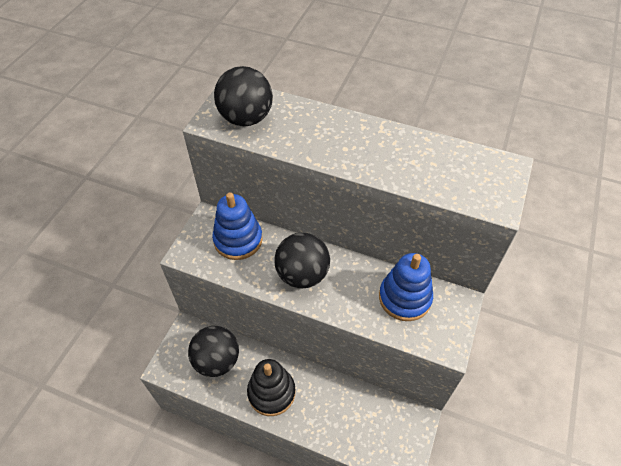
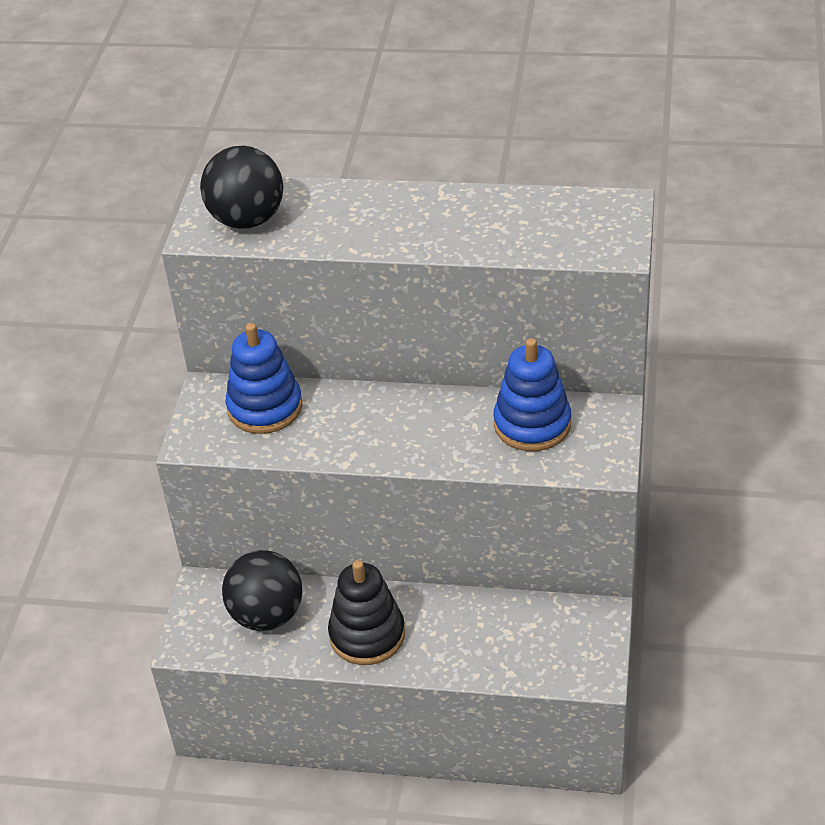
camera: 10 degrees left, 10 degrees down
black ball [274,233,330,288] -> none

